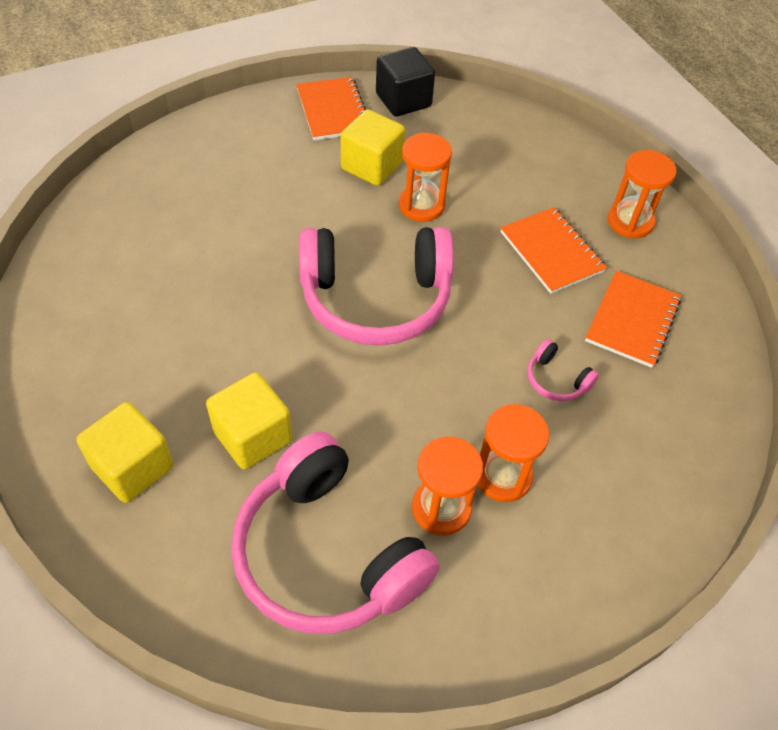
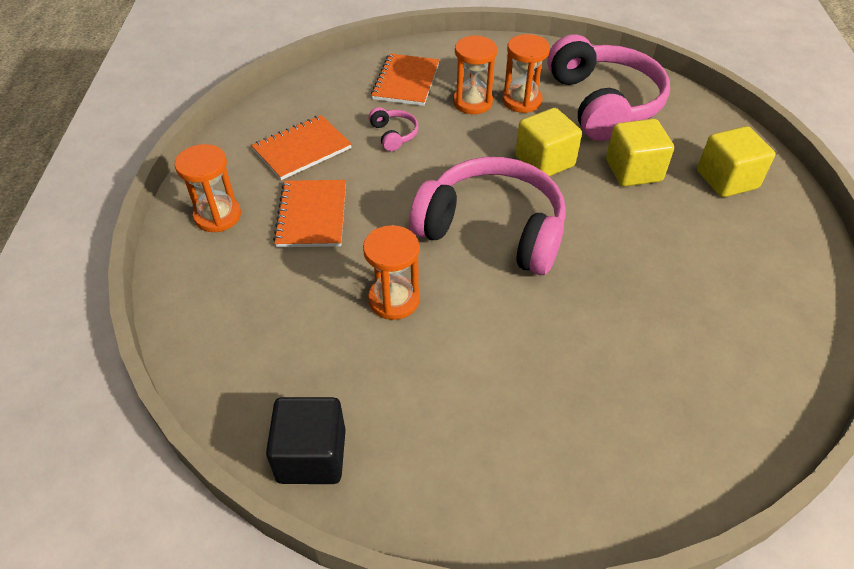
camera: 150 degrees left, 5 degrees down
orange notebook [296,77,366,140] -> orange notebook moved to [371,54,439,106]
yellow cube [341,109,405,186] -> yellow cube moved to [515,108,582,176]

